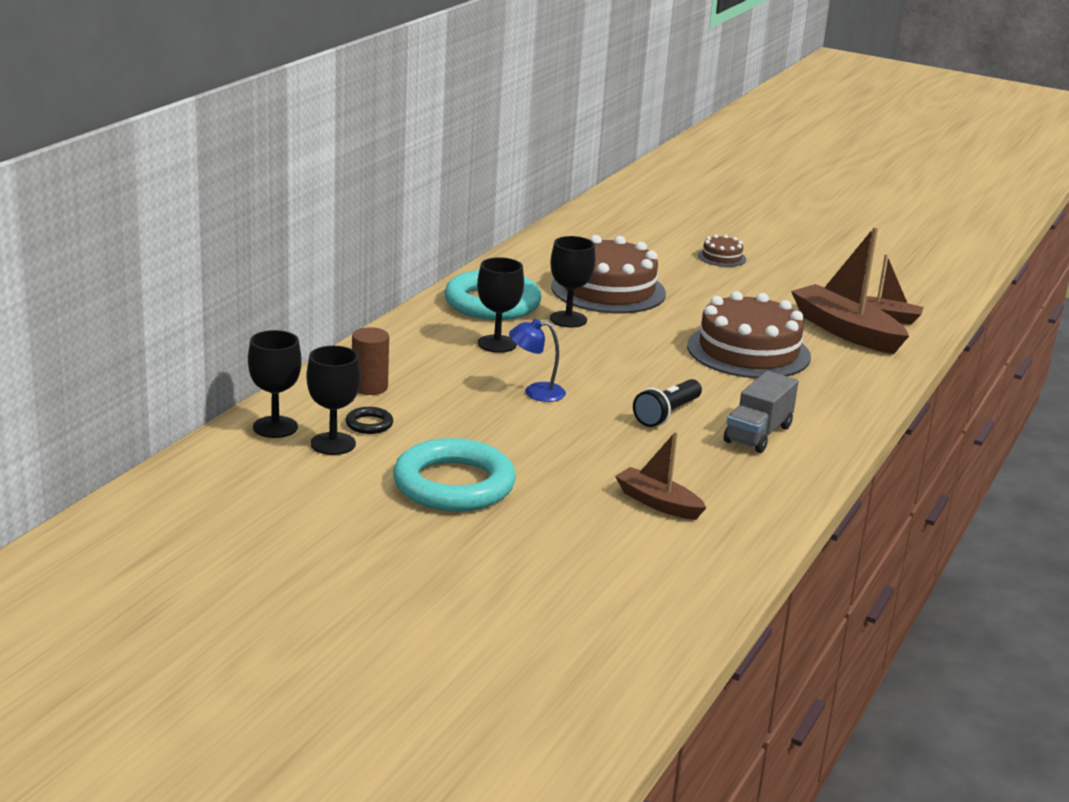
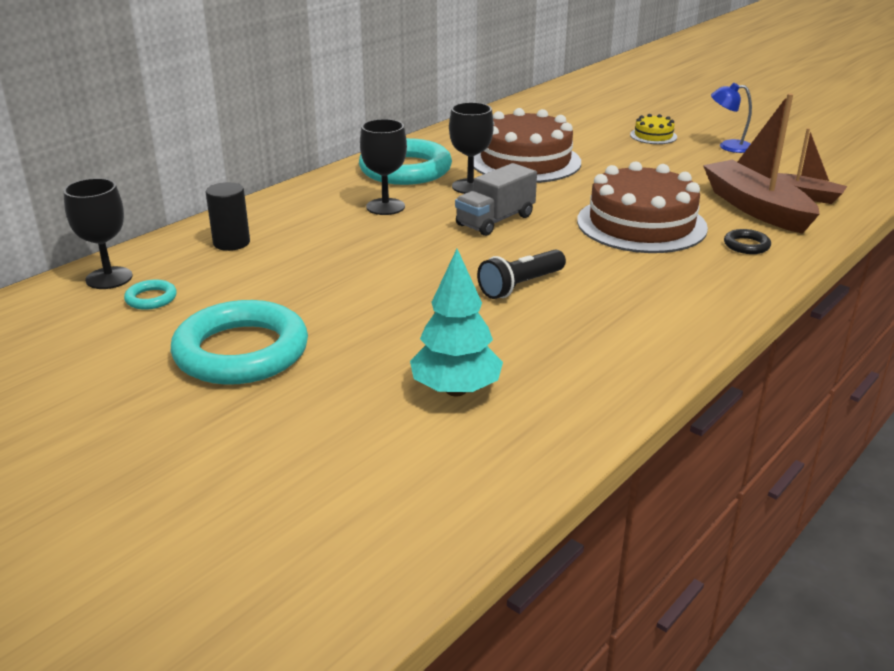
camera: 15 degrees right, 5 degrees up
black goblet [307,346,361,455] -> turquoise ring [124,280,177,310]
black ring [346,407,393,434] -> black ring moved to [724,229,771,254]
brown cylinder [352,327,389,395] -> black cylinder [206,182,250,251]
blue lamp [509,319,566,402] -> blue lamp moved to [711,83,752,153]
brown boat [615,431,707,520] -> turquoise tree [410,249,503,396]
brown cake [698,234,746,267] -> yellow cake [630,114,677,144]
grey truck [724,371,798,453] -> grey truck moved to [455,163,537,236]

